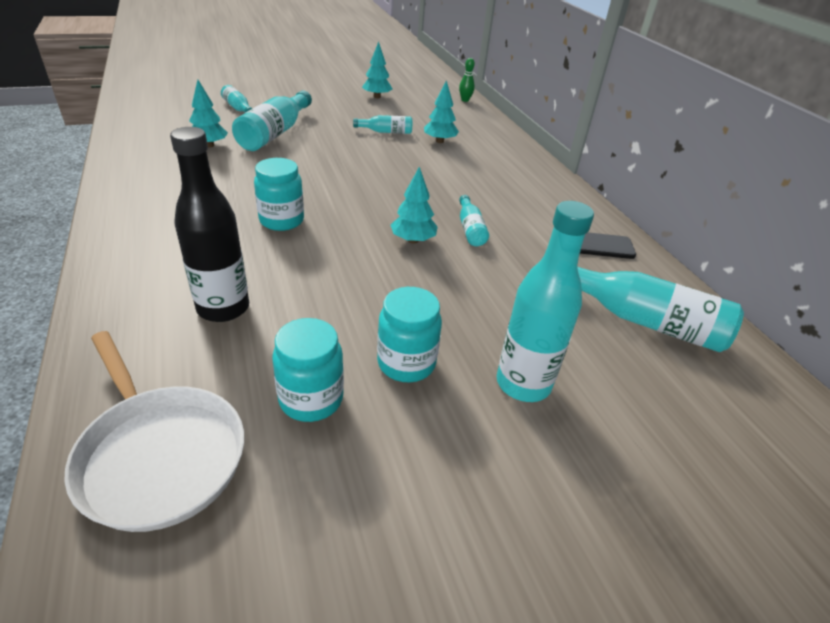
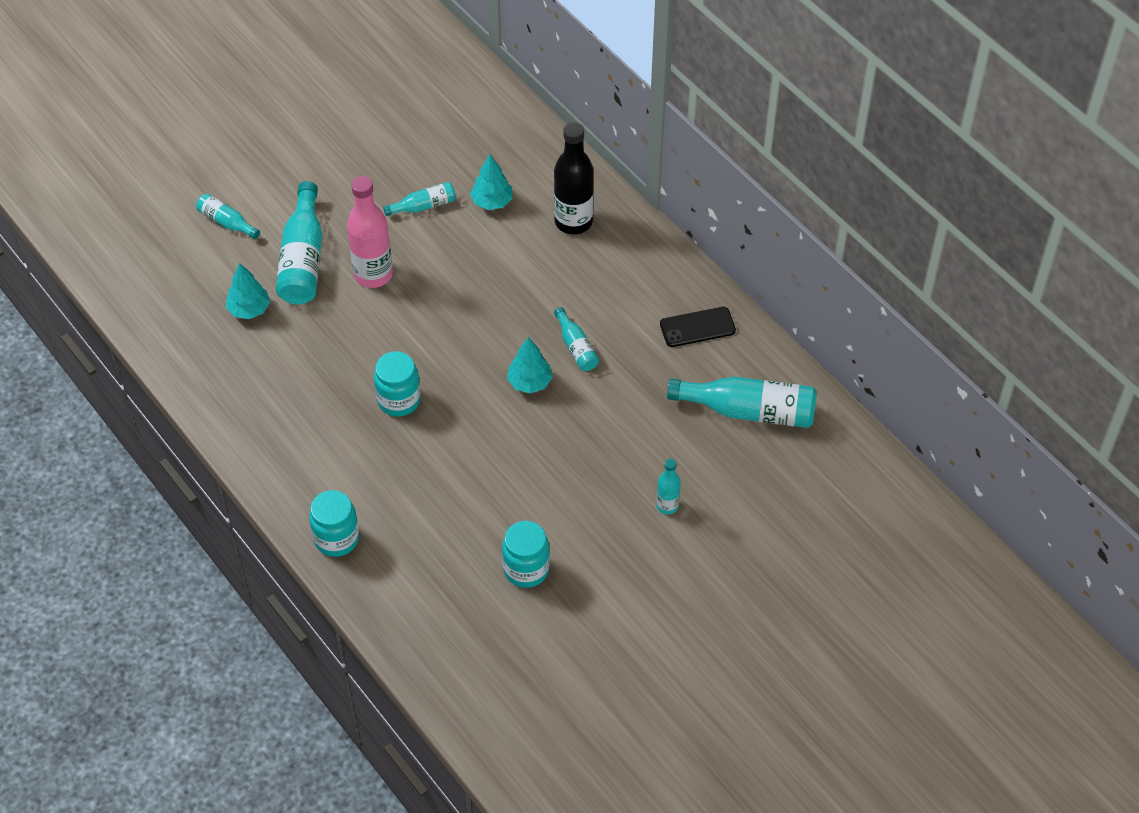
camera: 15 degrees left, 15 degrees up
white pan [64,331,244,532] -> none
black bottle [170,127,249,322] -> black bottle moved to [554,122,594,234]
turquoise tree [362,42,392,98] -> none
turquoise jar [377,287,442,382] -> turquoise jar moved to [309,490,359,557]
green bowling pin [459,58,475,102] -> none
turquoise bottle [497,201,594,402] -> turquoise bottle [656,458,681,514], size x0.53
none -> pink bottle [347,176,393,288]

